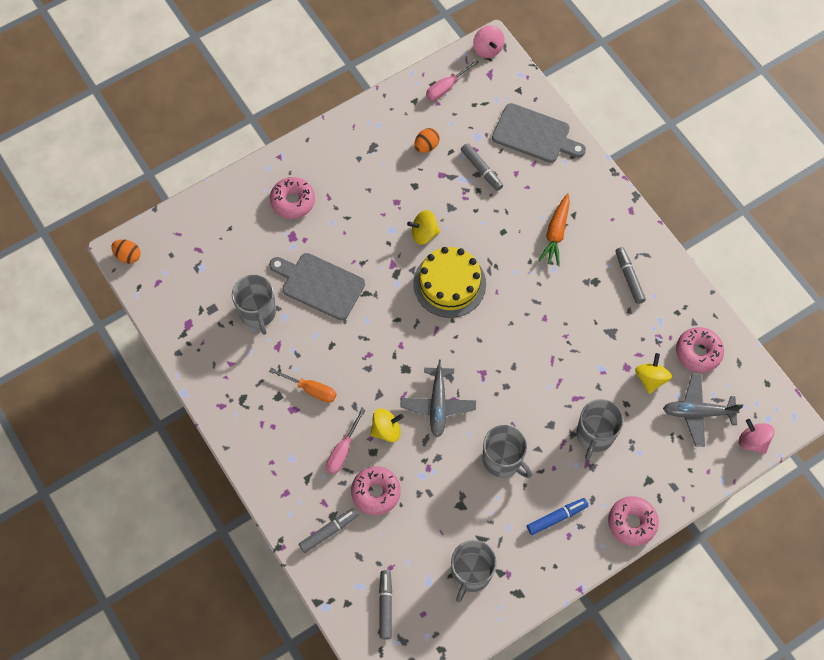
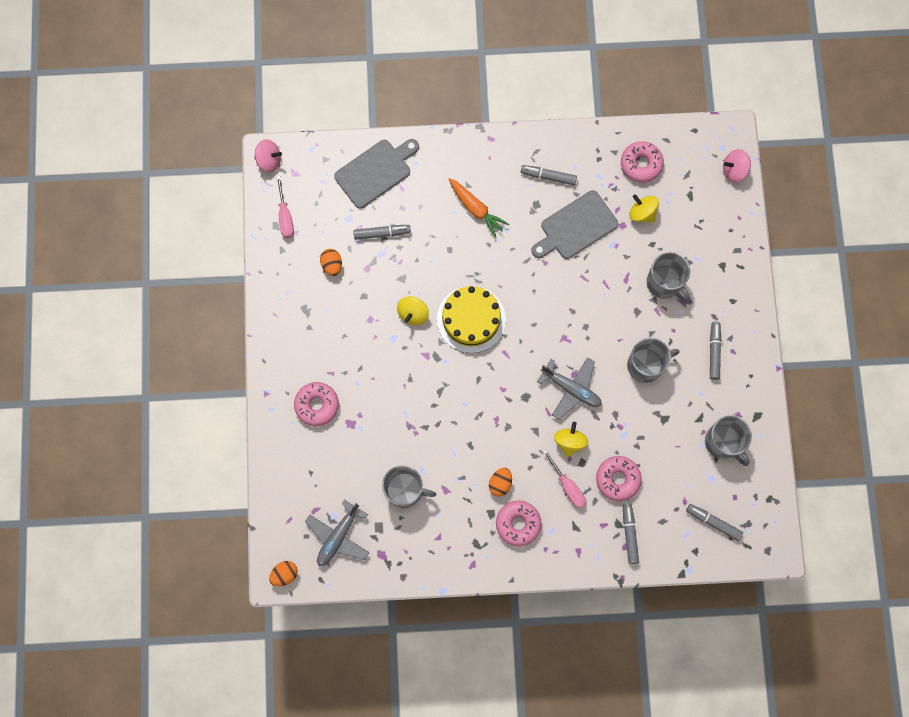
camera: 60 degrees left, 10 degrees up
grey cutting board [269,253,365,320] -> grey cutting board moved to [531,190,618,259]
orange screwdriver [269,368,337,403] -> orange egg [489,468,512,496]
blue marker [527,498,589,535] -> grey marker [710,322,721,380]
pink donut [608,496,659,546] -> pink donut moved to [496,500,542,546]
grey plane [663,374,743,447] -> grey plane moved to [305,499,370,566]

